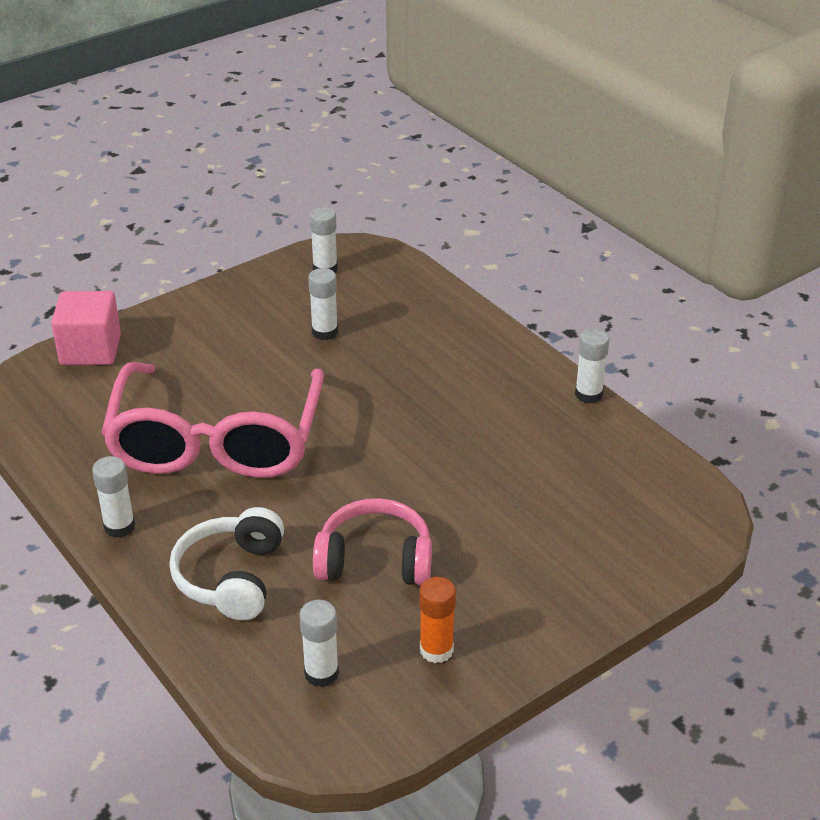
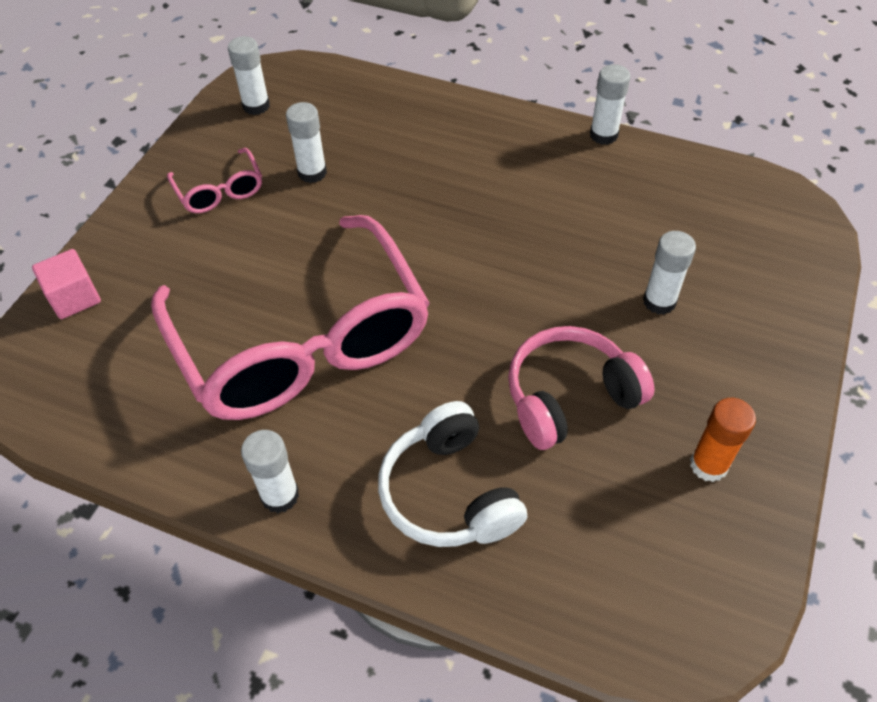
camera: 30 degrees left, 15 degrees up
pink cube [51,291,121,365] -> pink cube [32,249,101,319], size x0.65
white glue stick [299,600,339,687] -> white glue stick moved to [643,231,696,315]
none -> pink glasses [167,148,262,213]

